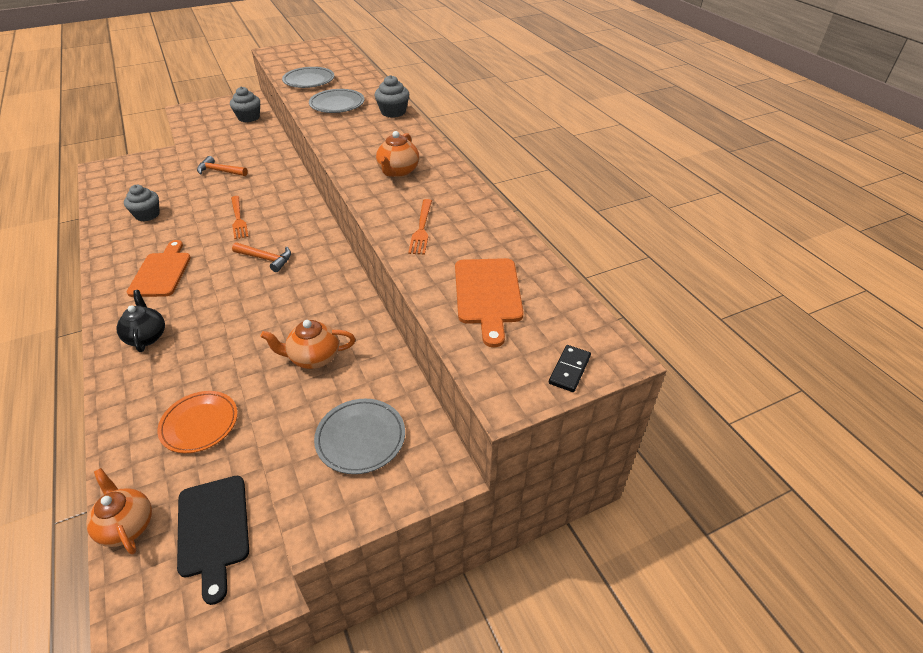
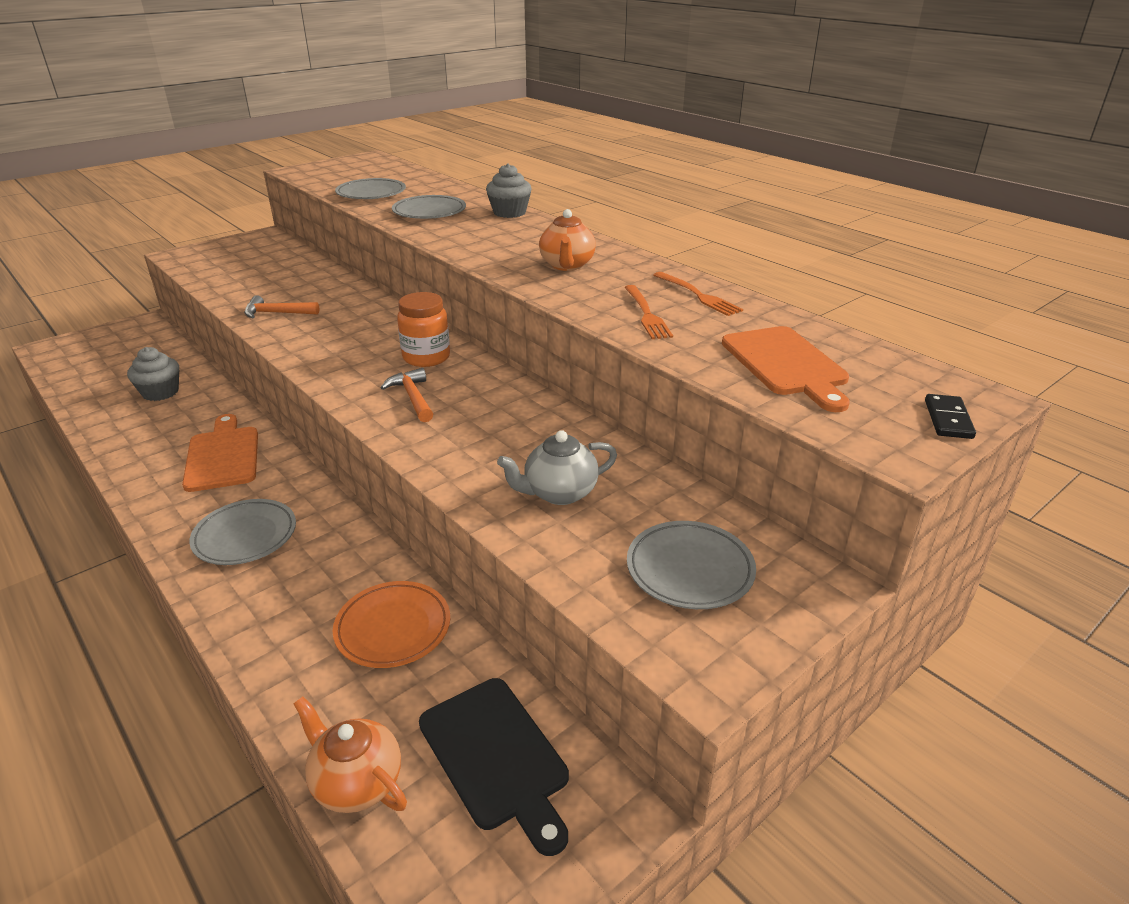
camera: 15 degrees left, 10 degrees down
black teapot [116,290,165,352] -> grey plate [189,499,296,565]
grey cupcake [230,87,260,123] -> none
orange fork [231,196,249,239] -> orange fork moved to [654,272,743,316]
orange hammer [232,242,291,272] -> orange hammer turned 120 degrees counterclockwise [381,368,433,422]
orange teapot [261,320,355,369] -> grey teapot [497,430,617,505]
none -> orange jar [397,292,450,367]

